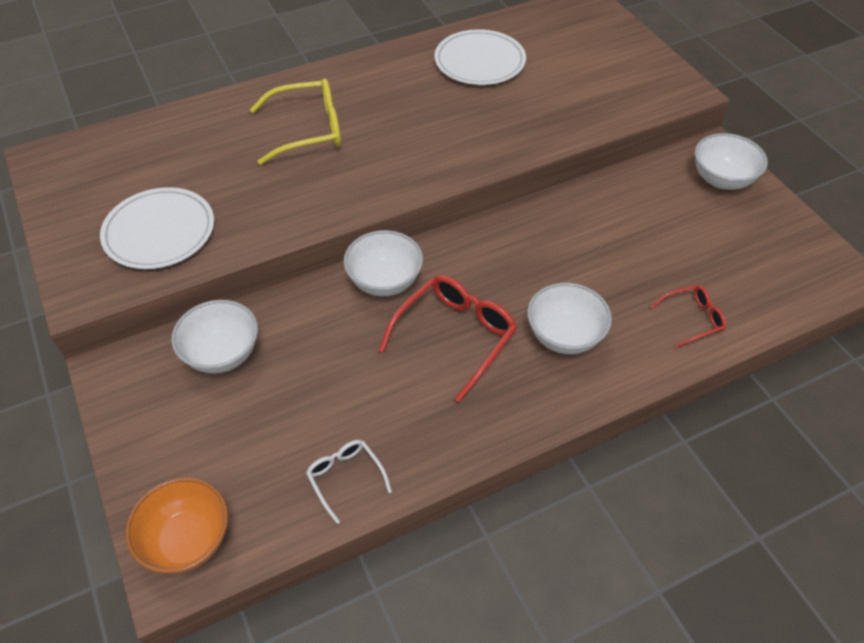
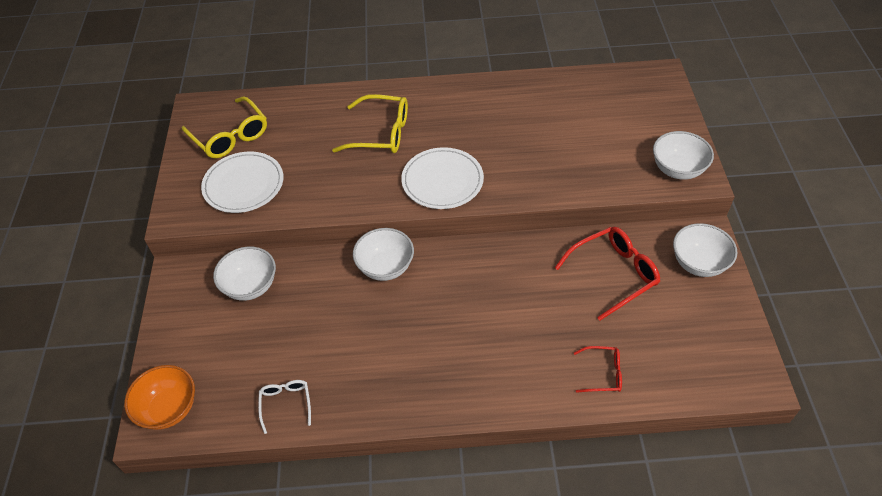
camera: 25 degrees right, 0 degrees up
red glasses [379,275,517,402] -> red glasses moved to [555,227,660,321]
white plate [434,29,526,85] -> white plate moved to [401,147,484,209]
white bowl [527,283,612,354] -> white bowl moved to [653,131,714,180]
none -> yellow glasses [182,96,267,158]

